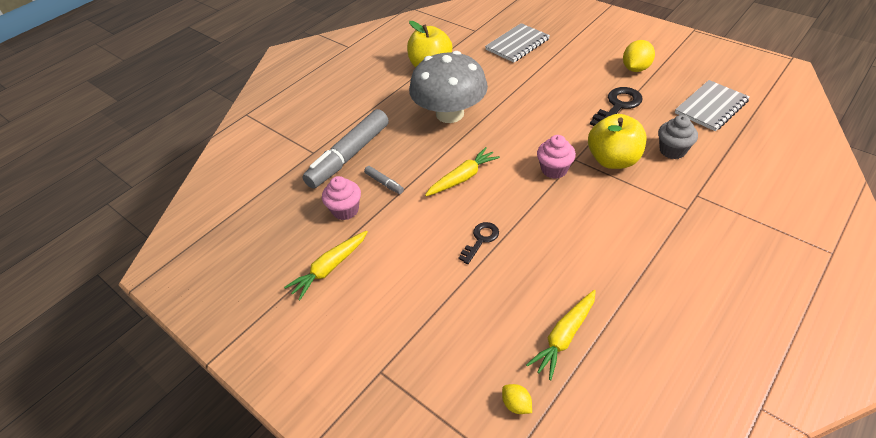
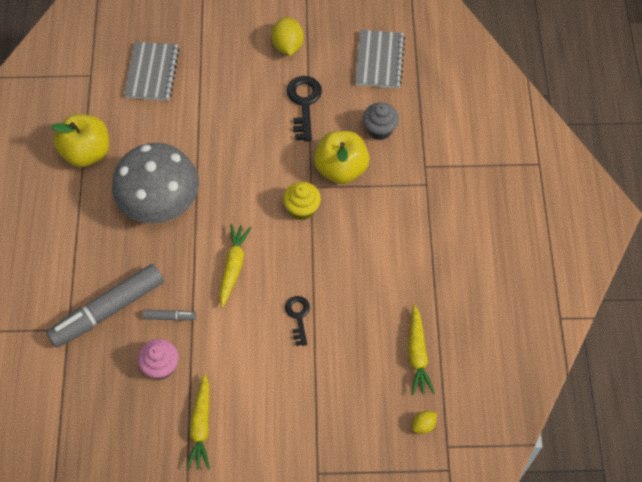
camera: 45 degrees left, 15 degrees up
grey marker [302,109,389,189] -> grey marker turned 60 degrees clockwise [46,264,164,348]
yellow lemon [502,384,532,414] -> yellow lemon turned 45 degrees counterclockwise [413,411,437,434]
pink cupcake [537,135,576,179] -> yellow cupcake [283,182,321,220]

